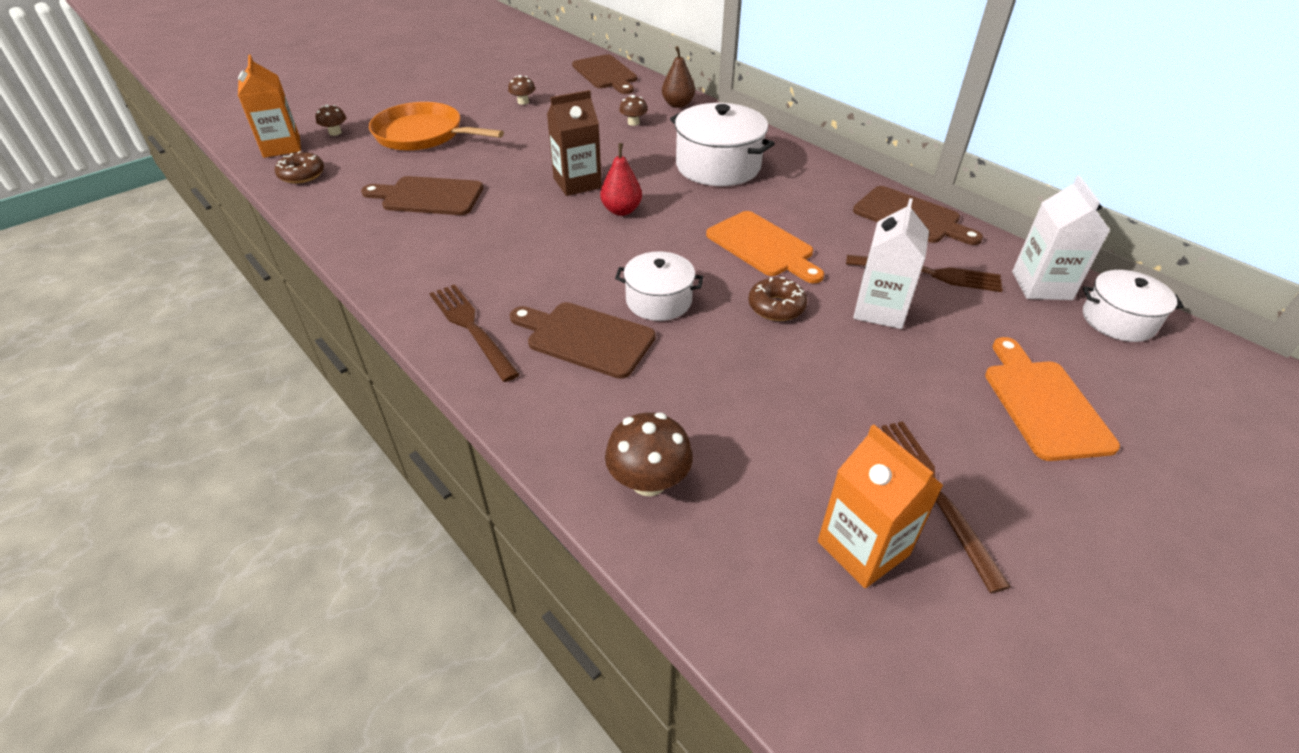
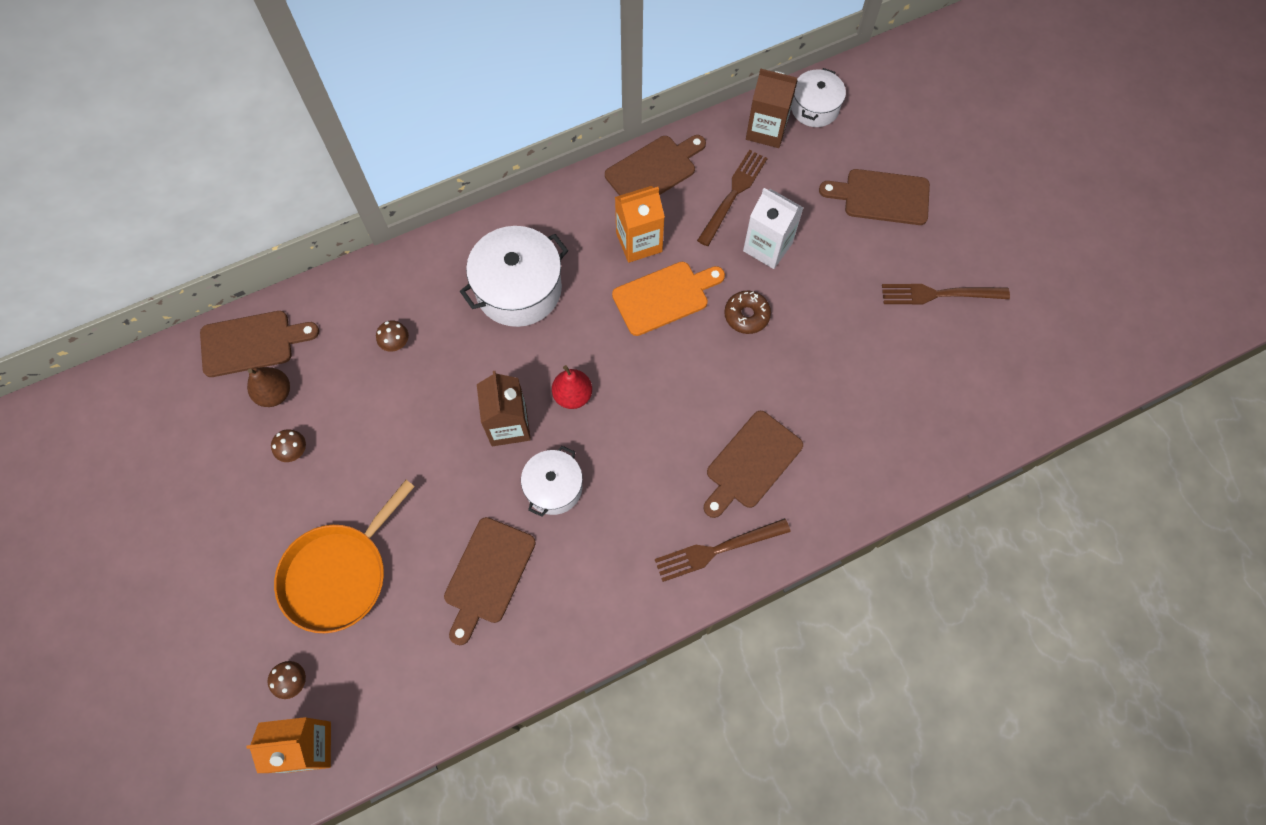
camera: 75 degrees left, 25 degrees up
brown donut [275,151,324,184] -> none
brown mushroom [605,412,693,496] -> none
white pot [615,251,703,321] -> white pot moved to [521,446,583,517]
brown pear [662,46,695,108] -> brown pear moved to [247,367,290,407]
orange carton [818,424,944,588] -> orange carton moved to [615,186,665,263]
orange cutting board [985,337,1120,461] -> brown cutting board [819,169,930,225]
white carton [1012,176,1110,300] -> brown carton [746,68,798,148]

